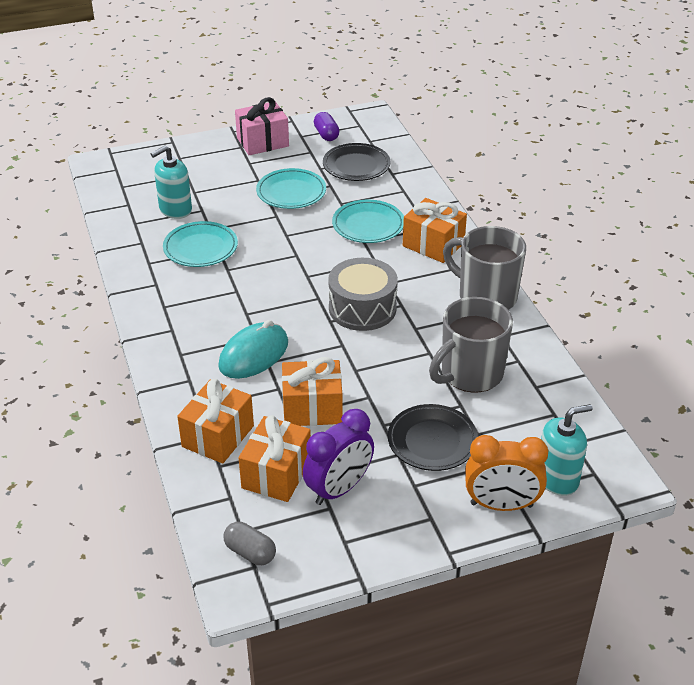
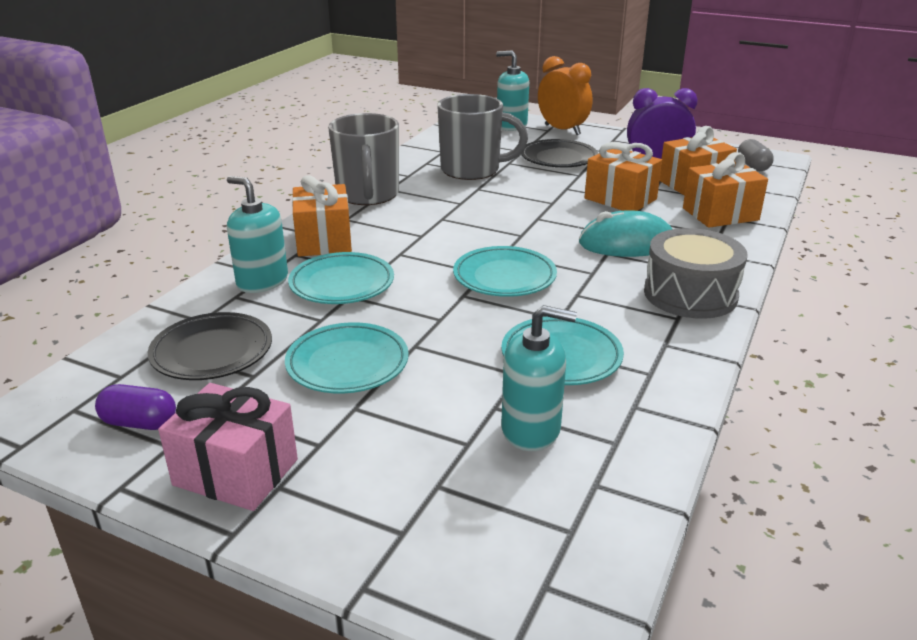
camera: 135 degrees left, 10 degrees down
purple capsule [314,112,339,141] -> purple capsule turned 75 degrees clockwise [95,384,176,430]
grey drum [328,258,398,331] -> grey drum moved to [644,228,748,319]
none -> turquoise soap dispenser [227,176,288,293]
none -> turquoise plate [453,246,557,297]

